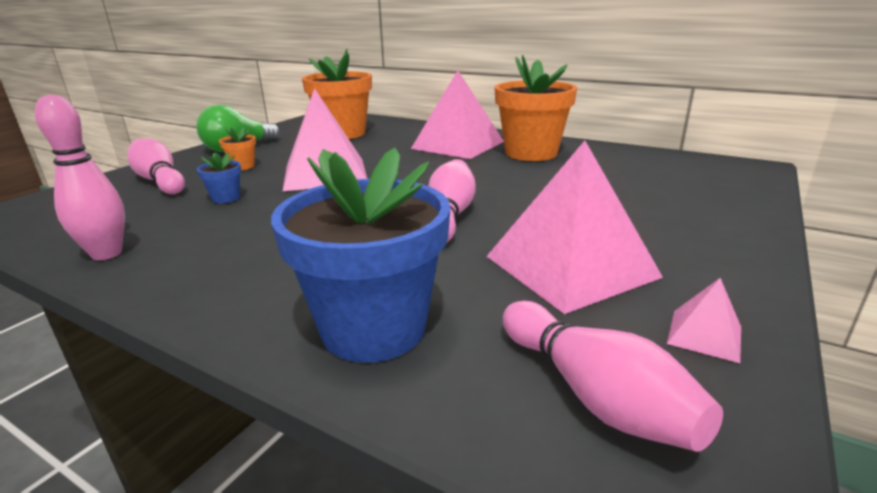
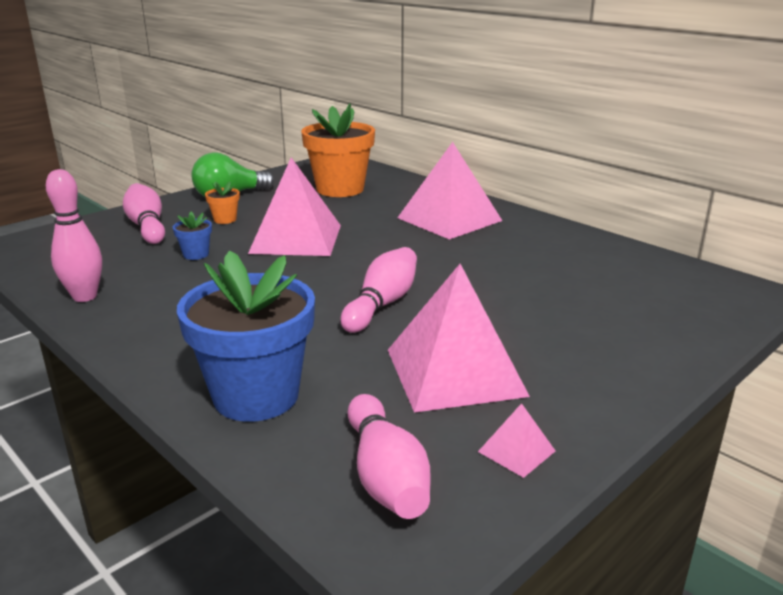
camera: 15 degrees right, 0 degrees up
orange flower pot [494,55,577,161] -> none

